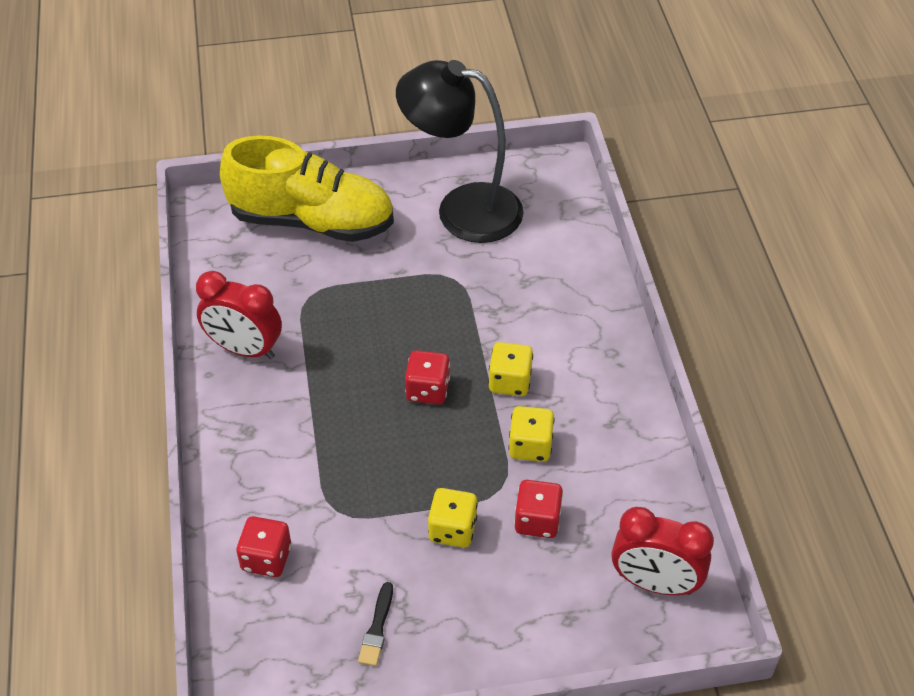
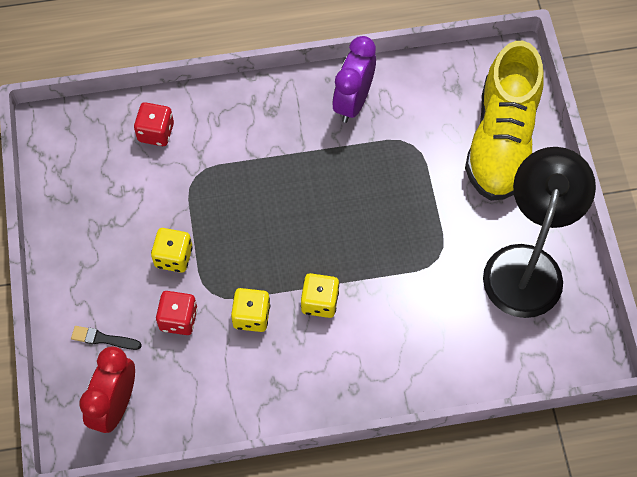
camera: 90 degrees right, 15 degrees up
red clock [196,271,282,359] -> purple clock [332,36,376,123]
black brush [358,582,393,666] -> black brush moved to [71,326,142,350]
red dice [405,350,450,405] -> none

